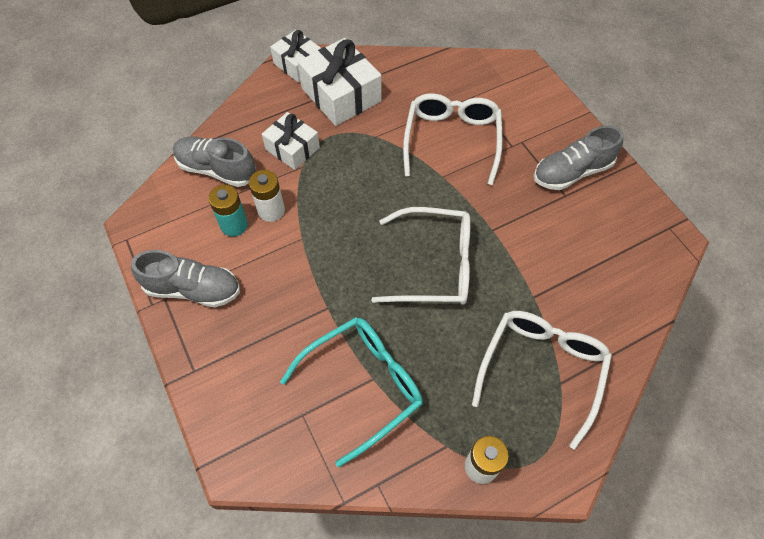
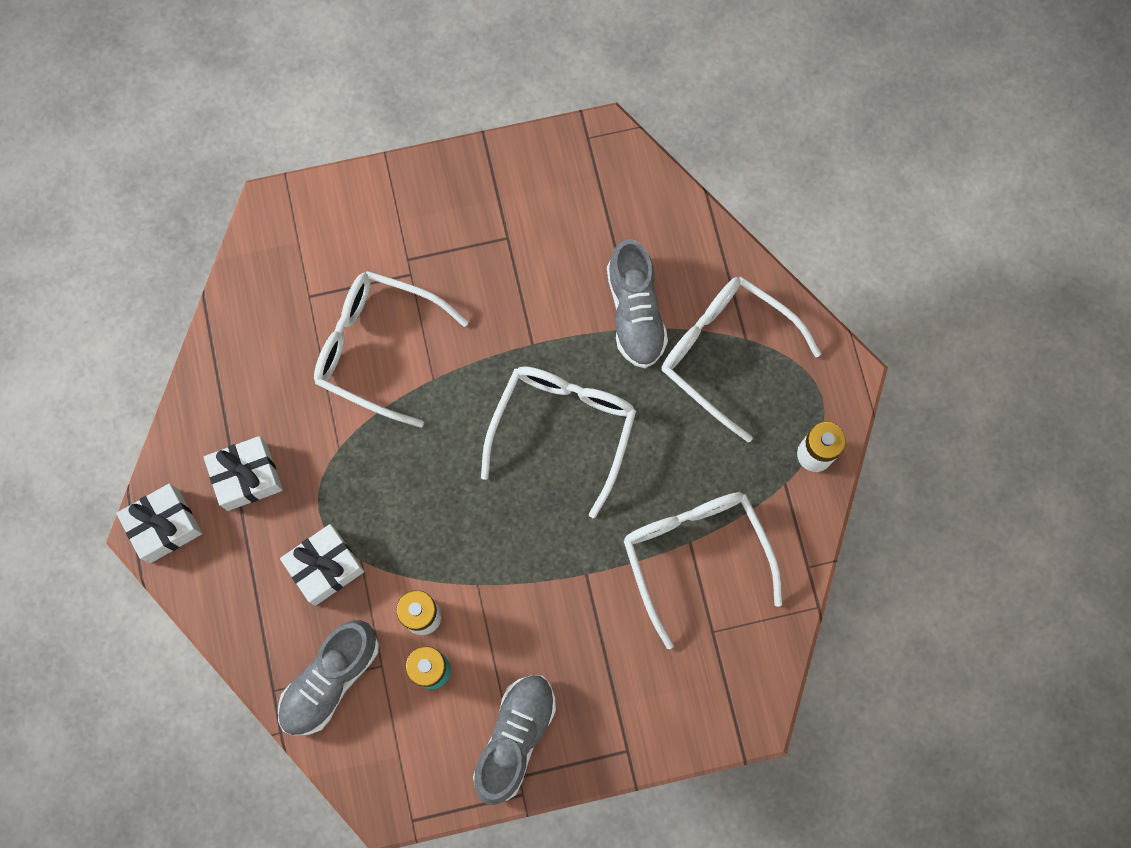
camera: 75 degrees left, 15 degrees up
turquoise glasses [280,317,423,467] -> white glasses [624,492,782,649]
white gift [298,38,381,126] -> white gift [204,436,283,511], size x0.63
grey shoe [534,125,623,190] -> grey shoe moved to [607,239,668,368]

